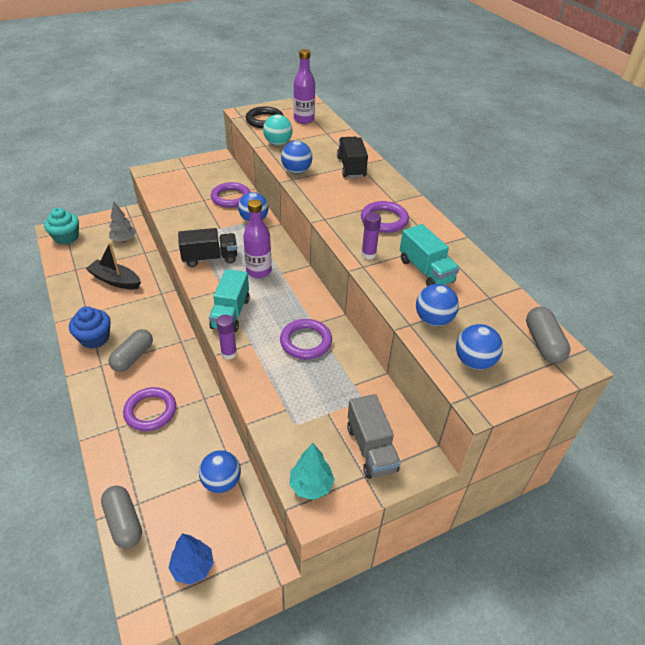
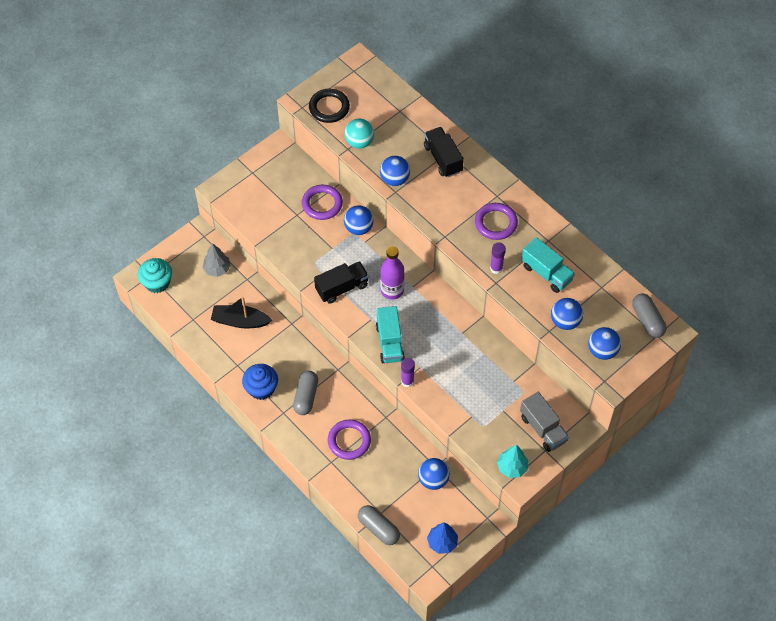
camera: 15 degrees left, 15 degrees up
purple ring [280,319,332,359] -> none
purple bottle [293,49,315,124] -> none

